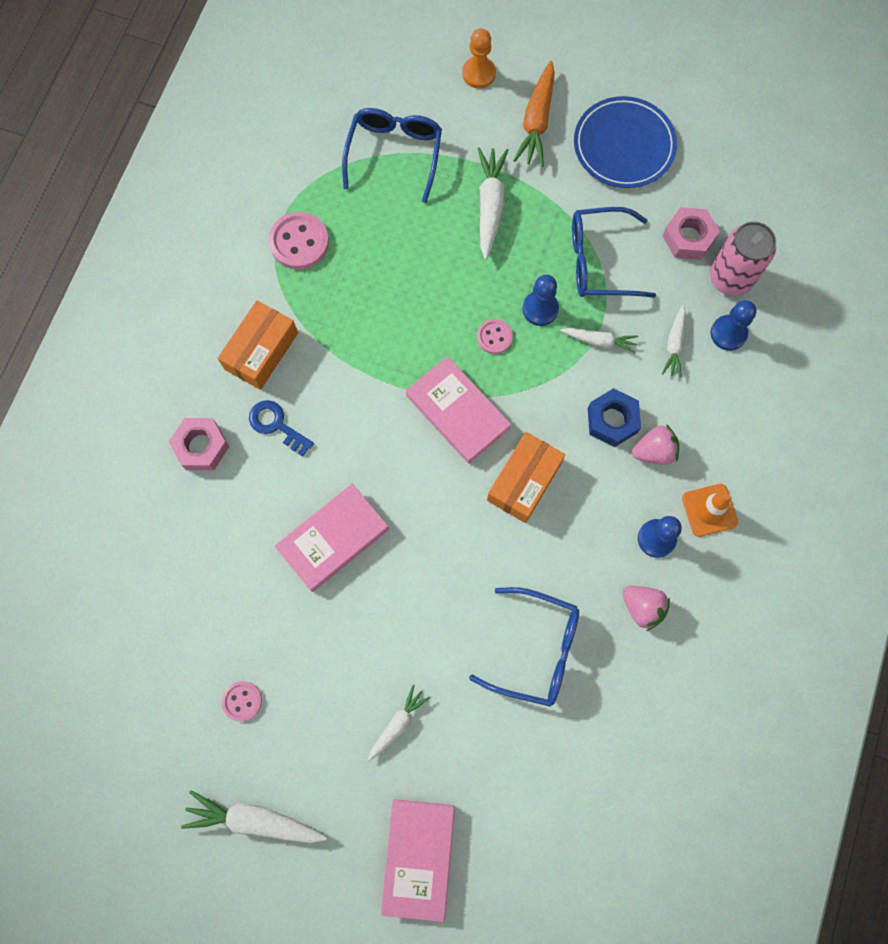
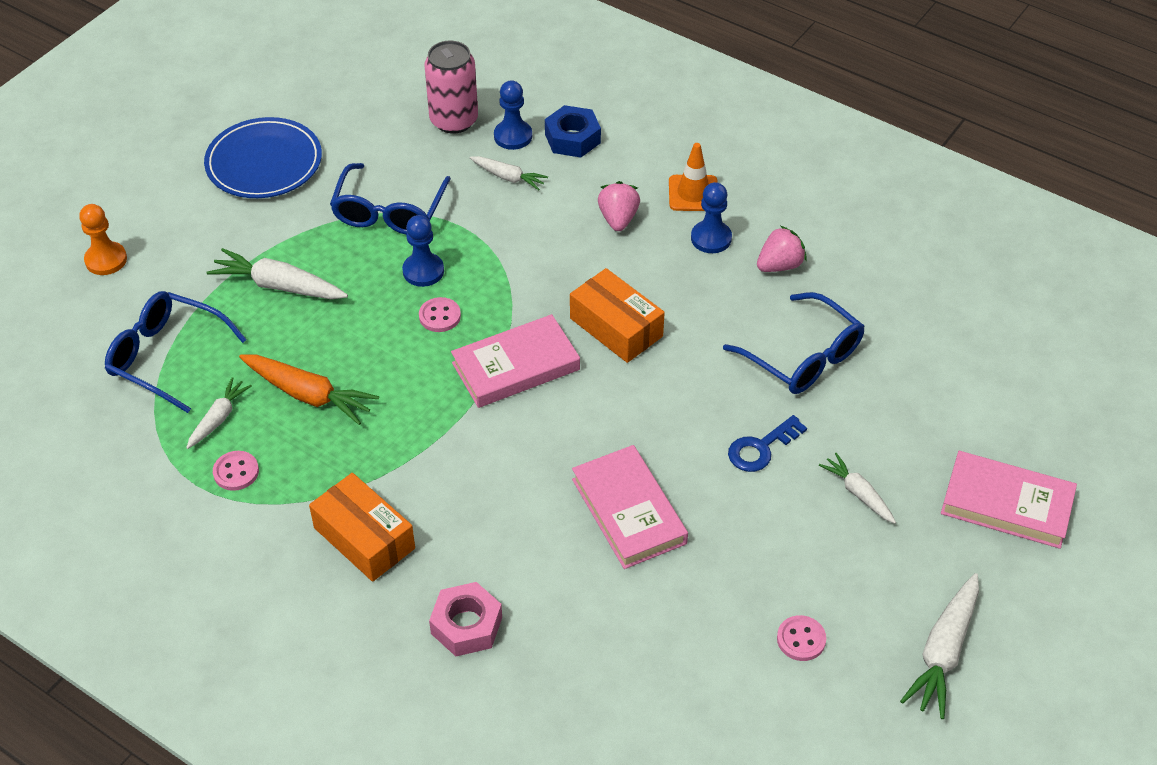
camera: 75 degrees left, 25 degrees down
blue key [249,400,314,457] -> blue key moved to [728,415,807,472]
pink button [268,212,329,270] -> pink button [213,451,259,491], size x0.59
blue glasses [469,587,579,707] -> blue glasses turned 105 degrees clockwise [723,292,865,394]
orange carrot [513,61,555,167] -> orange carrot moved to [239,354,379,425]
white carrot [560,328,638,354] -> white carrot moved to [186,377,252,449]
blue nut [588,388,641,447] -> blue nut moved to [545,105,601,157]
pink nut [662,207,720,260] -> none

